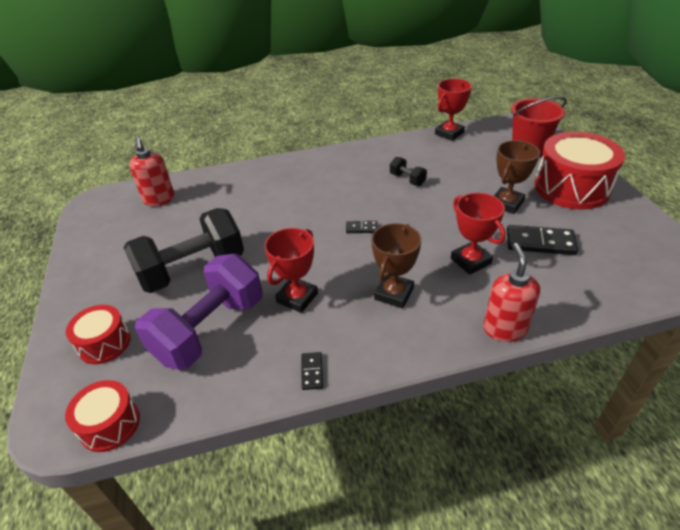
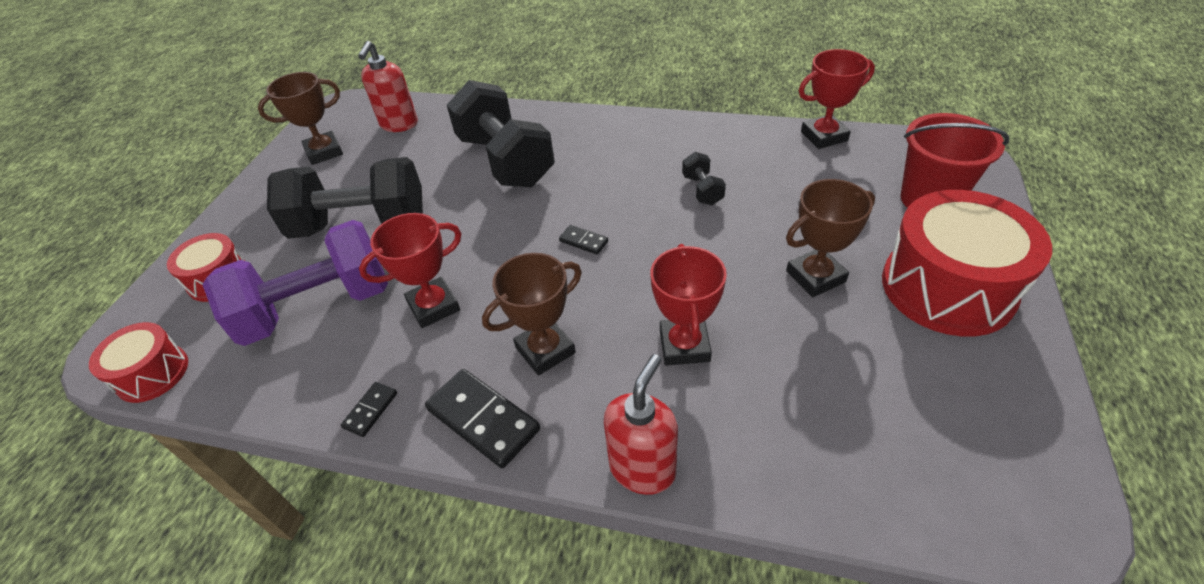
camera: 30 degrees right, 5 degrees up
black domino [507,225,578,255] -> black domino moved to [425,369,540,468]
none -> brown trophy [258,72,343,165]
none -> black dumbbell [447,80,555,187]

